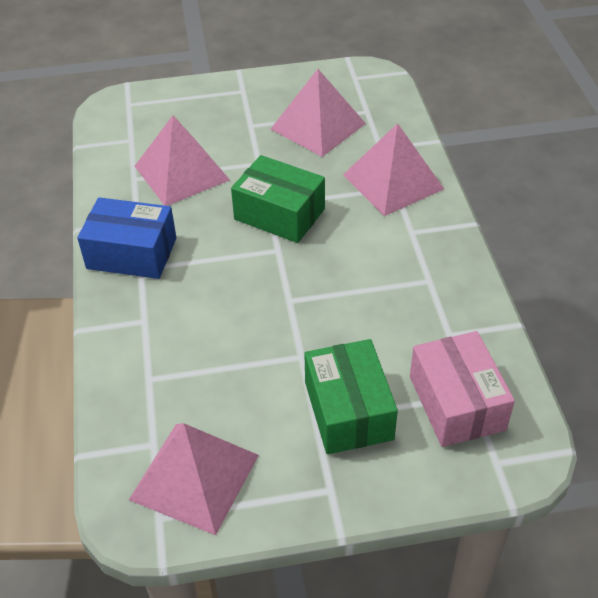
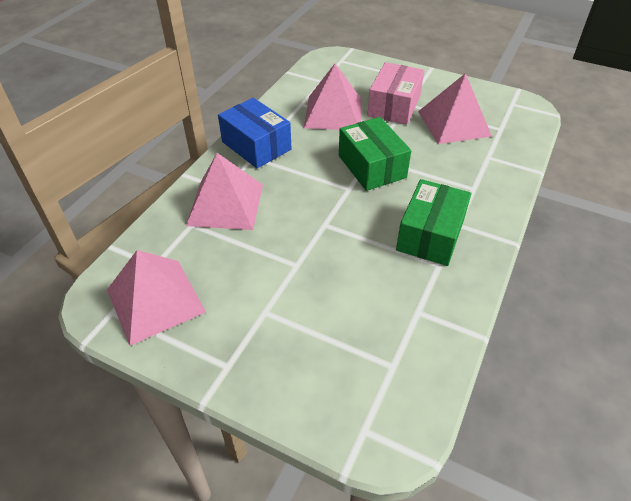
camera: 35 degrees right, 0 degrees up
green box [304,339,398,454] -> green box moved to [396,179,471,266]
pink pyramid [343,123,444,216] -> pink pyramid moved to [186,153,263,230]
pink box [410,331,515,447] -> pink box moved to [367,62,424,125]

